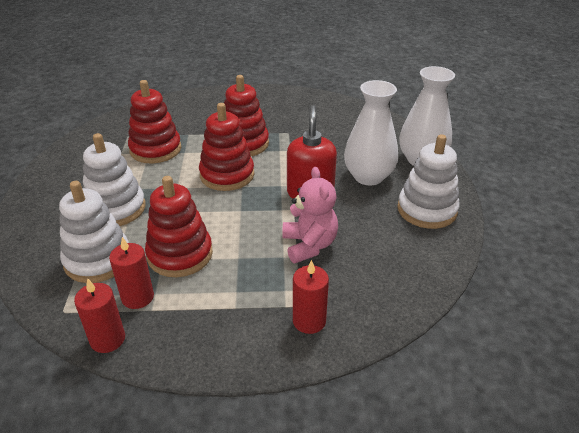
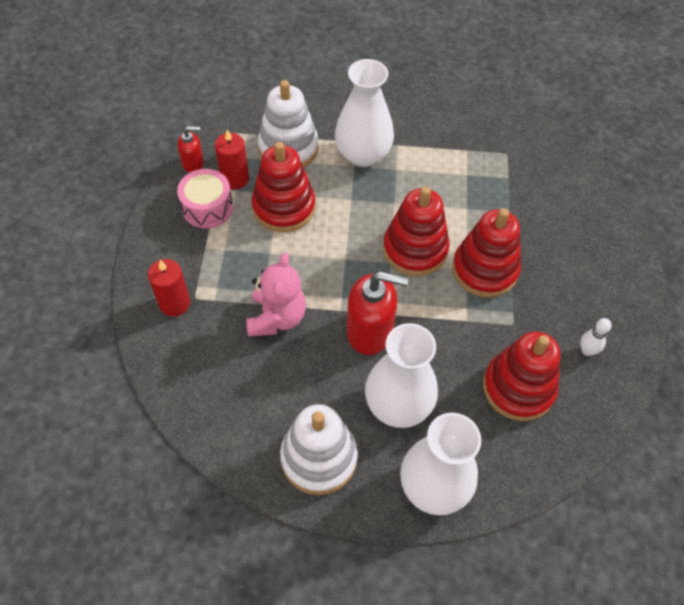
camera: 95 degrees right, 20 degrees up
red candle [74,278,125,353] -> red soap dispenser [177,126,204,173]
white stacking toy [83,133,146,226] -> white vase [335,59,394,167]
red stacking toy [128,80,181,163] -> red stacking toy moved to [483,331,560,421]
pink teddy bear [282,167,338,263] -> pink teddy bear turned 75 degrees counterclockwise [246,253,306,337]
none -> pink drum [177,169,233,229]
none -> white bowling pin [580,318,612,356]

